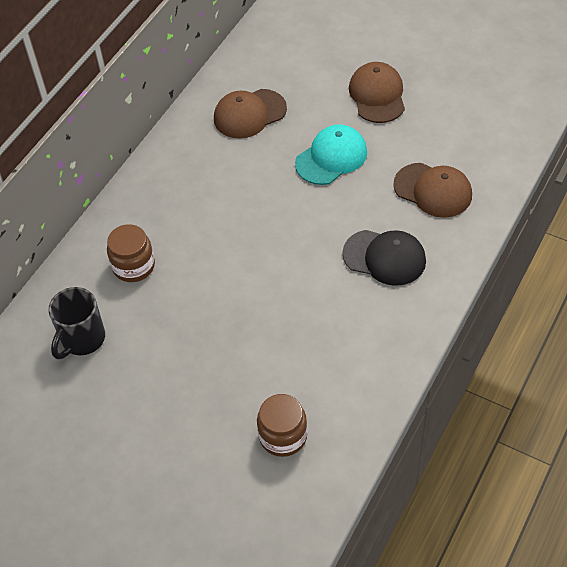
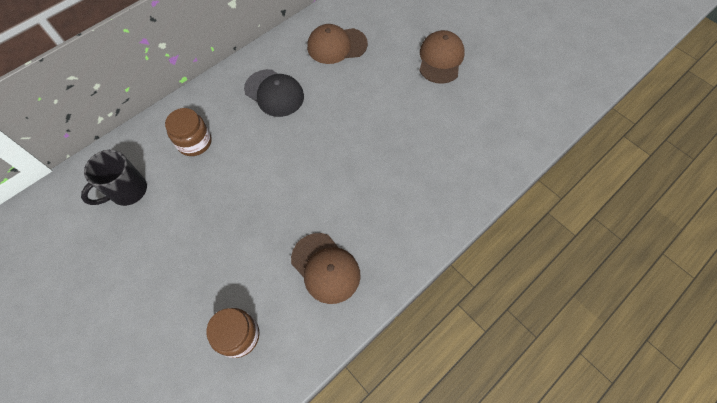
camera: 15 degrees right, 10 degrees up
turquoise cap [295,124,367,185] -> none
black cap [343,230,426,286] -> black cap moved to [244,69,304,117]
brown cap [393,163,472,218] -> brown cap moved to [291,233,361,304]

